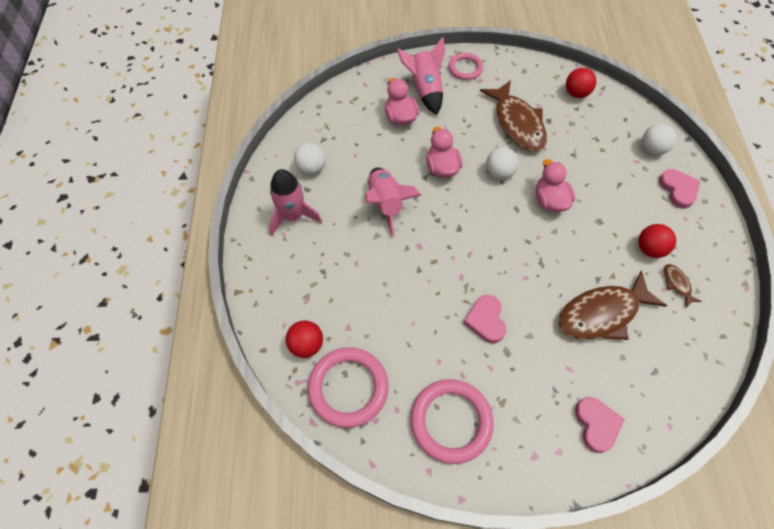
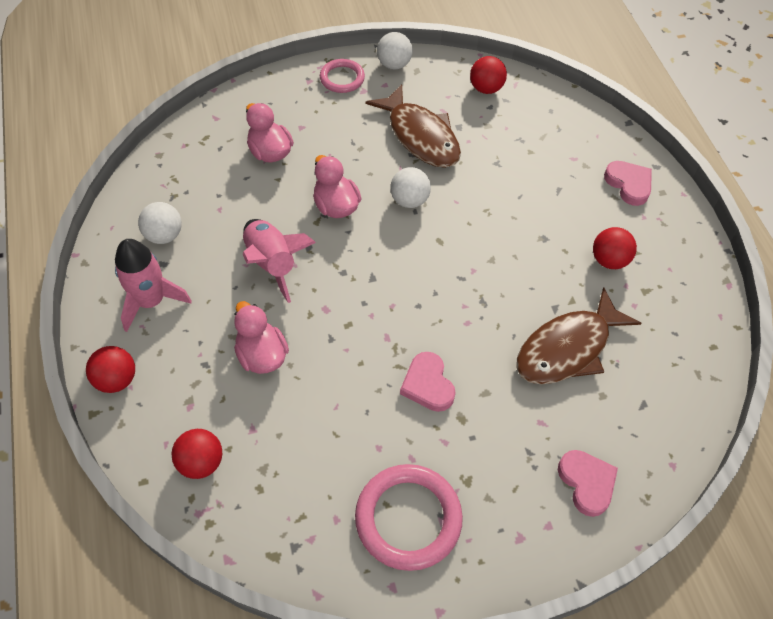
camera: 15 degrees left, 5 degrees down
pink ring [308,347,388,428] -> none
pink rocket [397,37,445,115] -> none
pink duck [536,159,575,212] -> pink duck moved to [234,301,289,374]
white ball [642,124,676,155] -> white ball moved to [377,32,413,69]
brown fish [664,264,702,307] -> none
none -> red ball [86,346,135,393]

